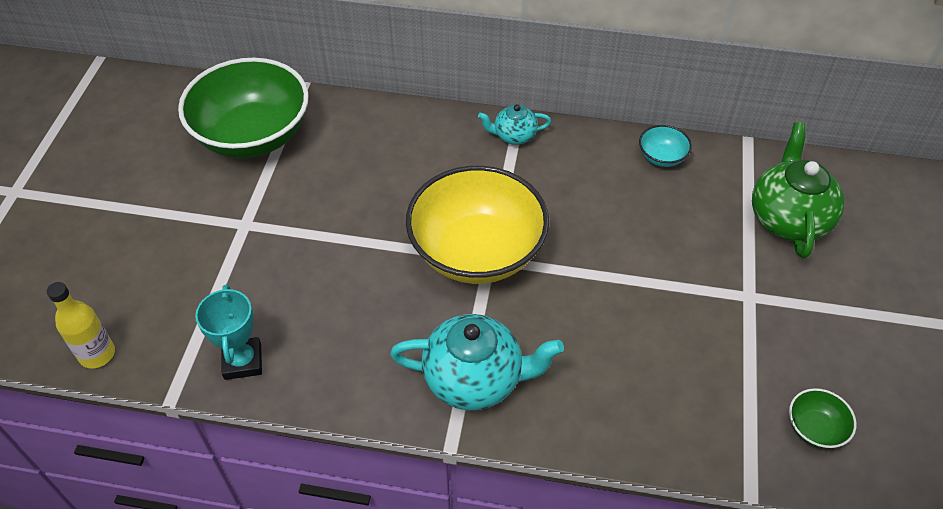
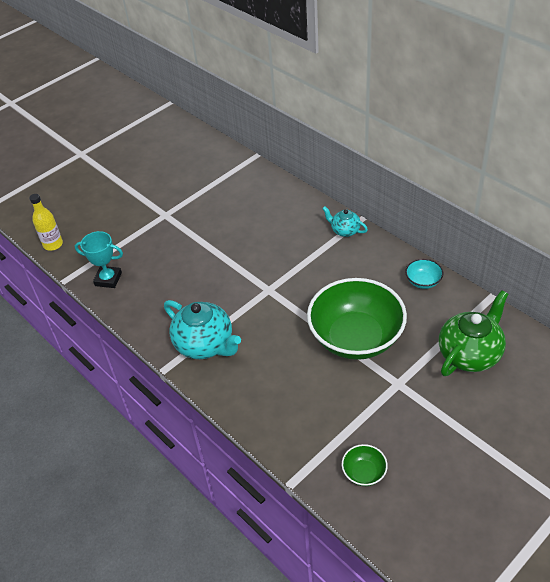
camera: 40 degrees right, 5 degrees down
green bowl [178,58,309,158] -> green bowl moved to [307,278,407,360]
turquoise trophy [195,284,262,380] -> turquoise trophy turned 75 degrees clockwise [75,231,123,288]
yellow bowl [406,166,549,284] -> none

